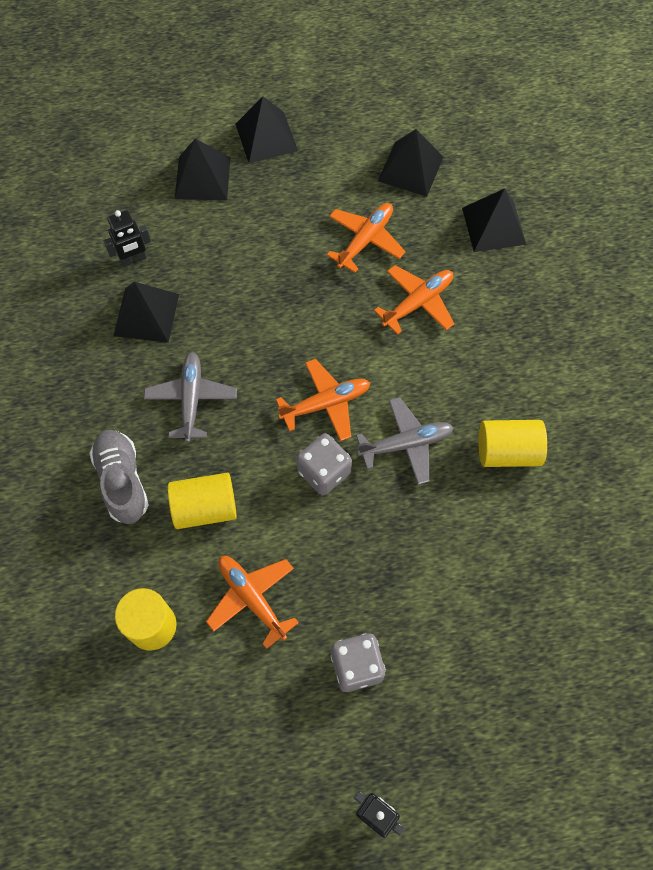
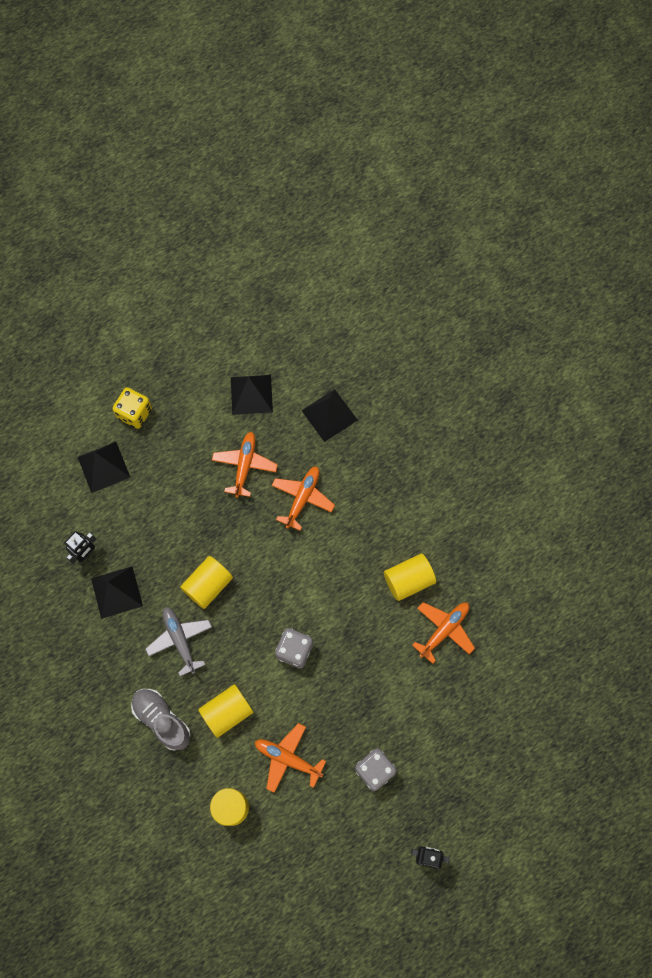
camera: 25 degrees left, 5 degrees up
black pyramid [235,96,298,163] -> yellow dice [113,388,152,429]
orange plane [276,359,370,441] -> orange plane moved to [412,602,475,664]
grey plane [356,397,454,485] -> none
none -> yellow cylinder [180,556,233,609]

